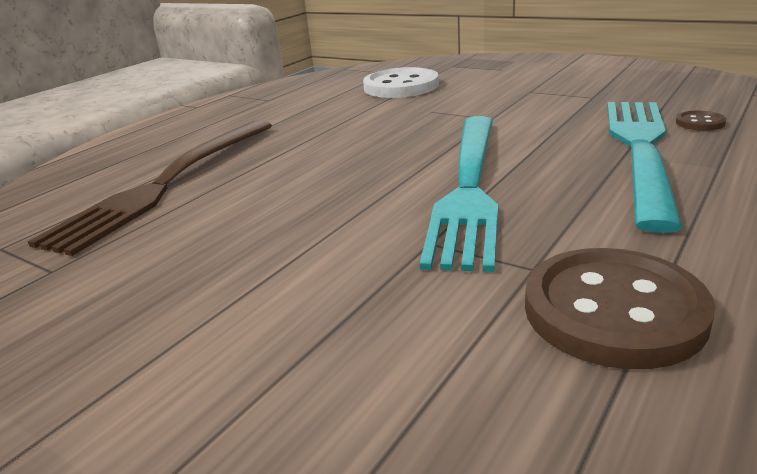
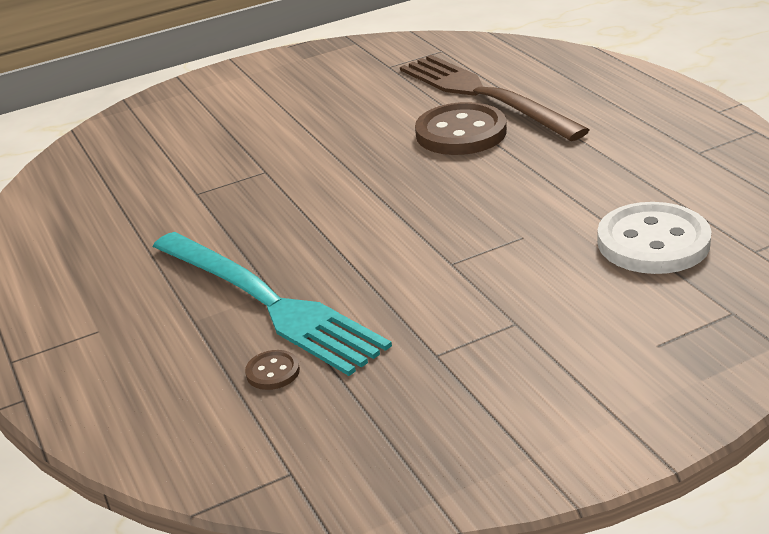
camera: 120 degrees right, 5 degrees up
turquoise fork [420,116,498,272] -> none
brown button [525,248,715,369] -> brown button moved to [415,102,507,155]

